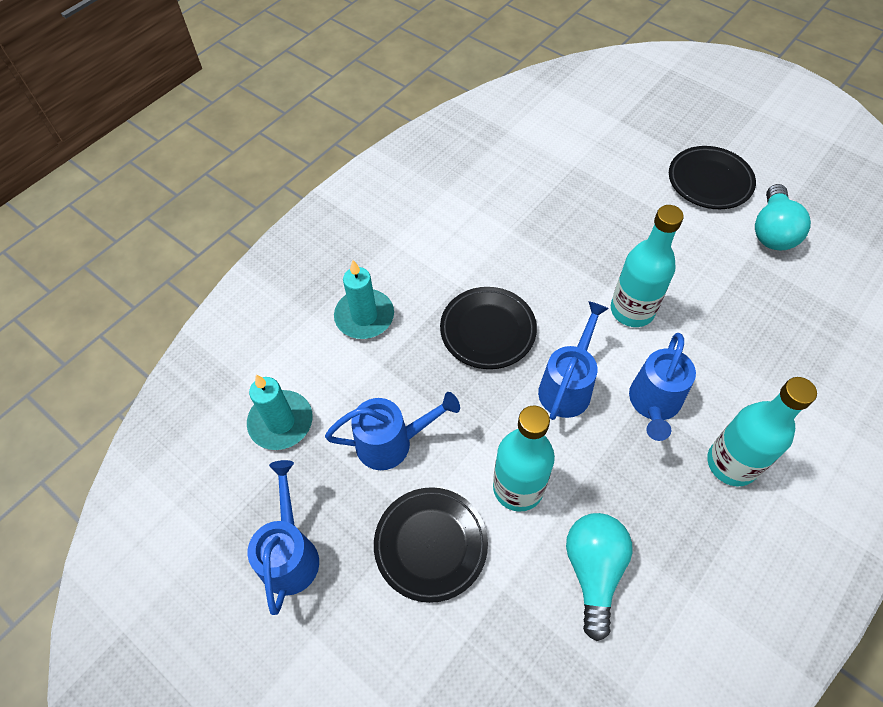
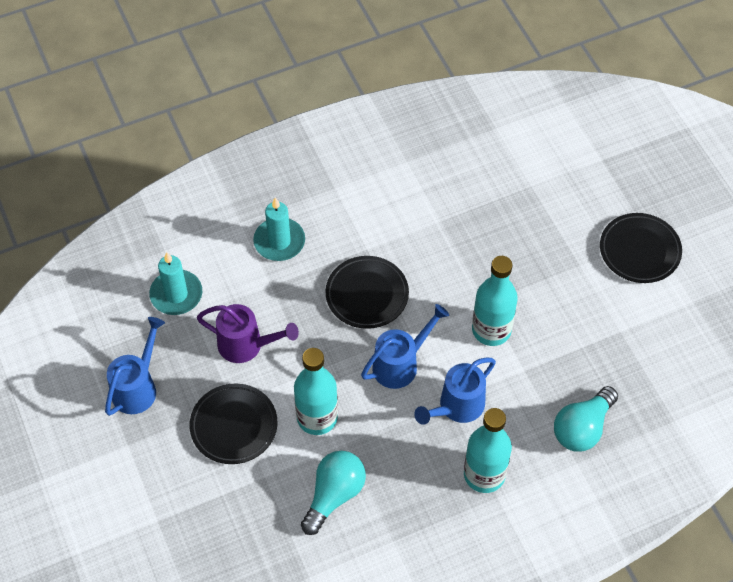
camera: 25 degrees right, 0 degrees up
blue watering can [325,392,460,470] -> purple watering can [197,304,299,363]
turquoise light bulb [755,184,811,250] -> turquoise light bulb moved to [554,386,618,452]

